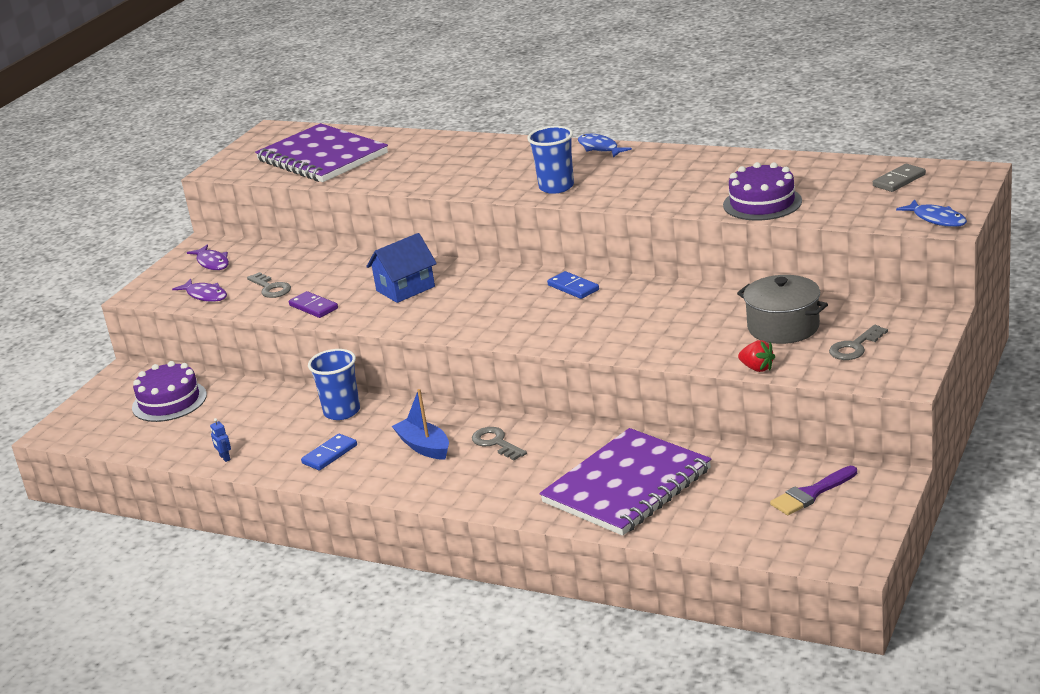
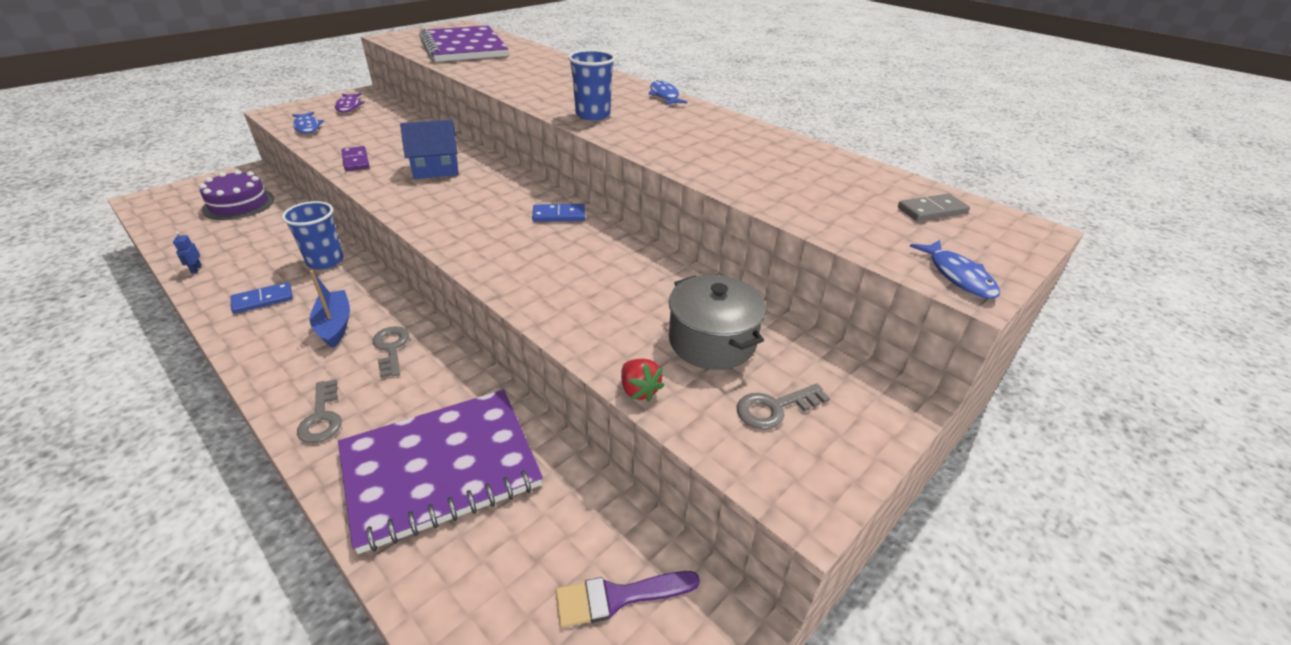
camera: 15 degrees right, 10 degrees up
purple fish [172,279,227,302] -> blue fish [292,112,324,134]
grey key [247,272,291,298] -> grey key moved to [297,380,342,443]
blue domino [547,271,599,299] -> blue domino turned 75 degrees counterclockwise [532,204,585,222]
purple cake [723,162,802,220] -> none

